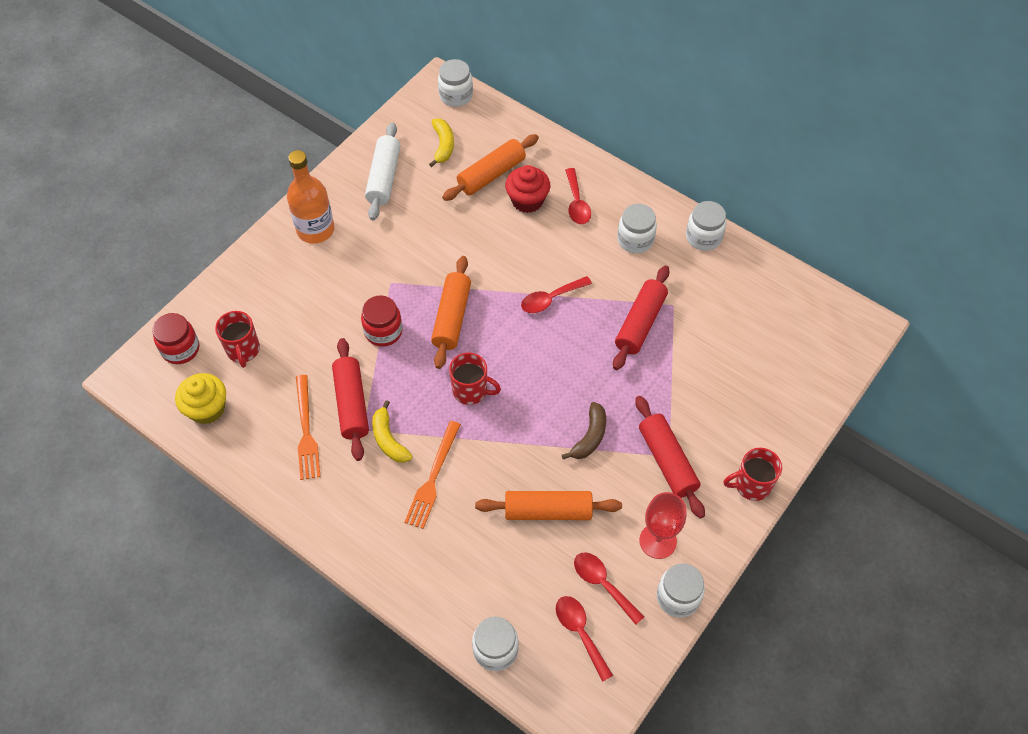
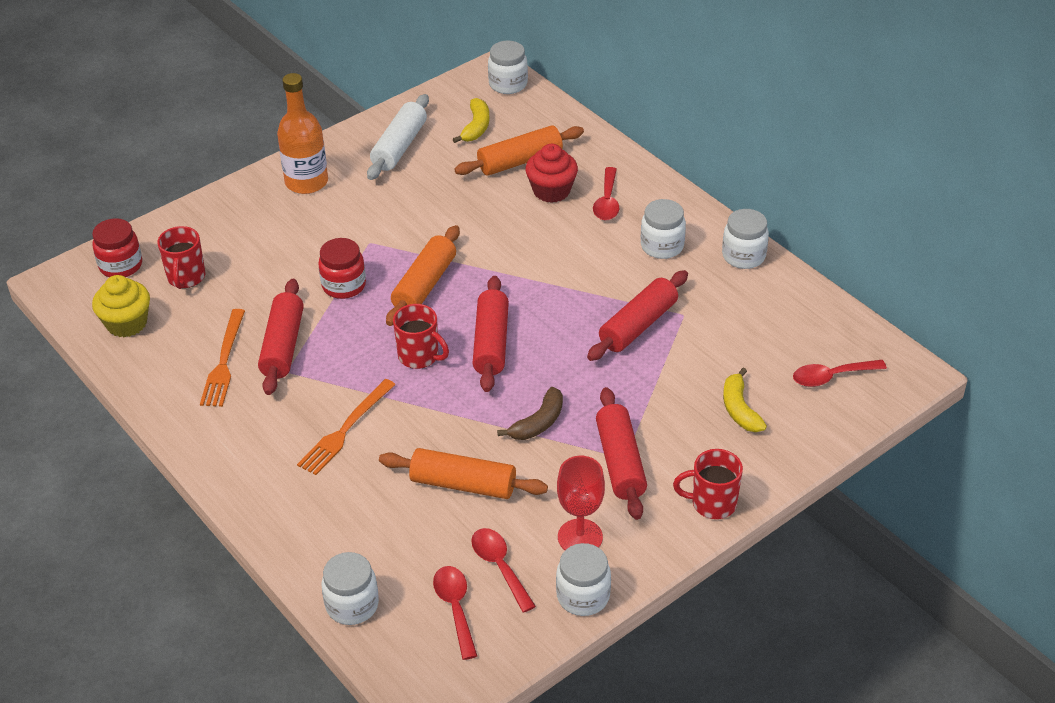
camera: 15 degrees right, 15 degrees down
yellow banana [372,400,413,463] -> yellow banana moved to [723,368,767,432]
red spoon [521,276,592,313] -> red spoon moved to [793,360,887,387]
none -> red rolling pin [472,276,509,392]

